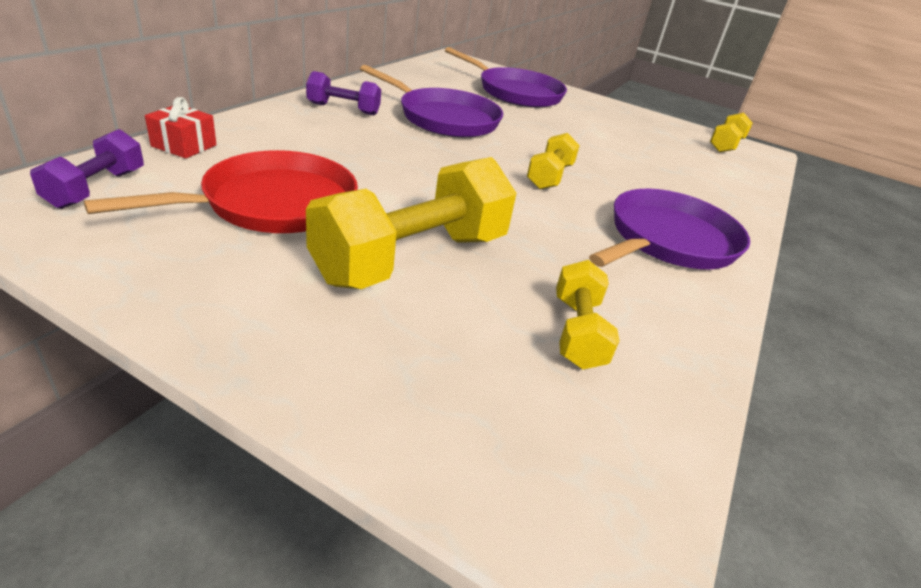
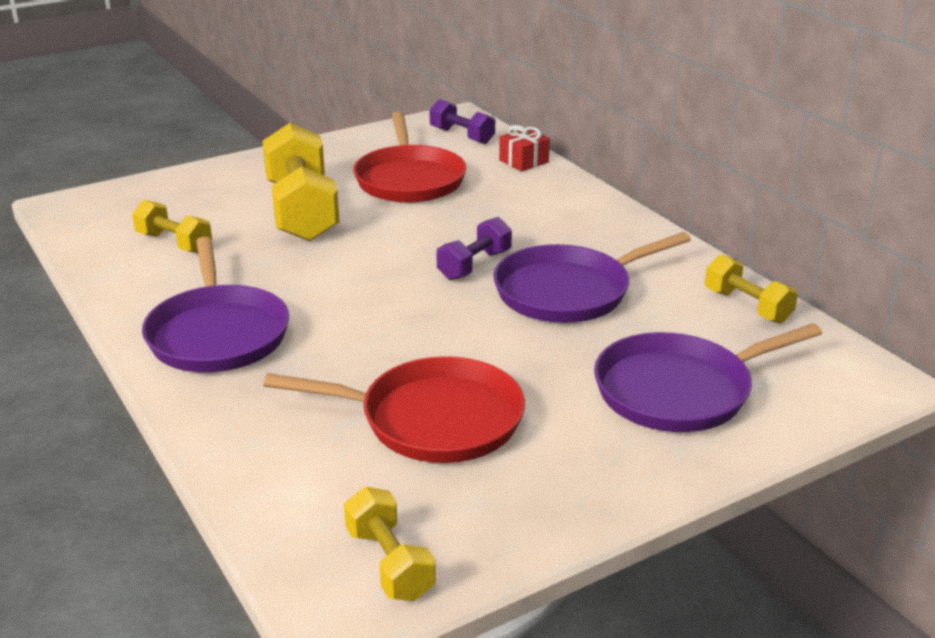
camera: 125 degrees right, 5 degrees down
purple dumbbell [306,71,381,115] -> purple dumbbell moved to [436,217,512,280]
yellow dumbbell [527,133,580,189] -> yellow dumbbell moved to [705,254,798,323]
none -> red pan [263,356,525,463]

